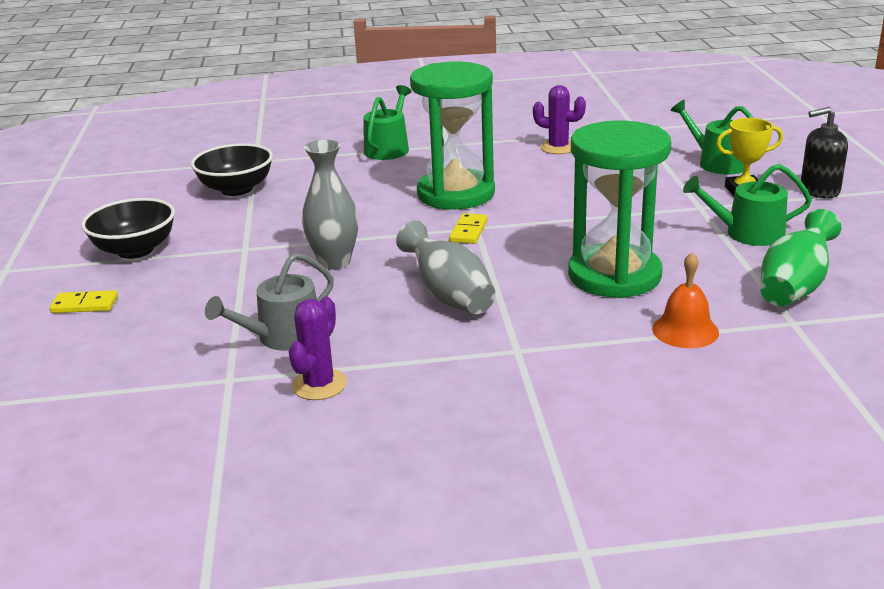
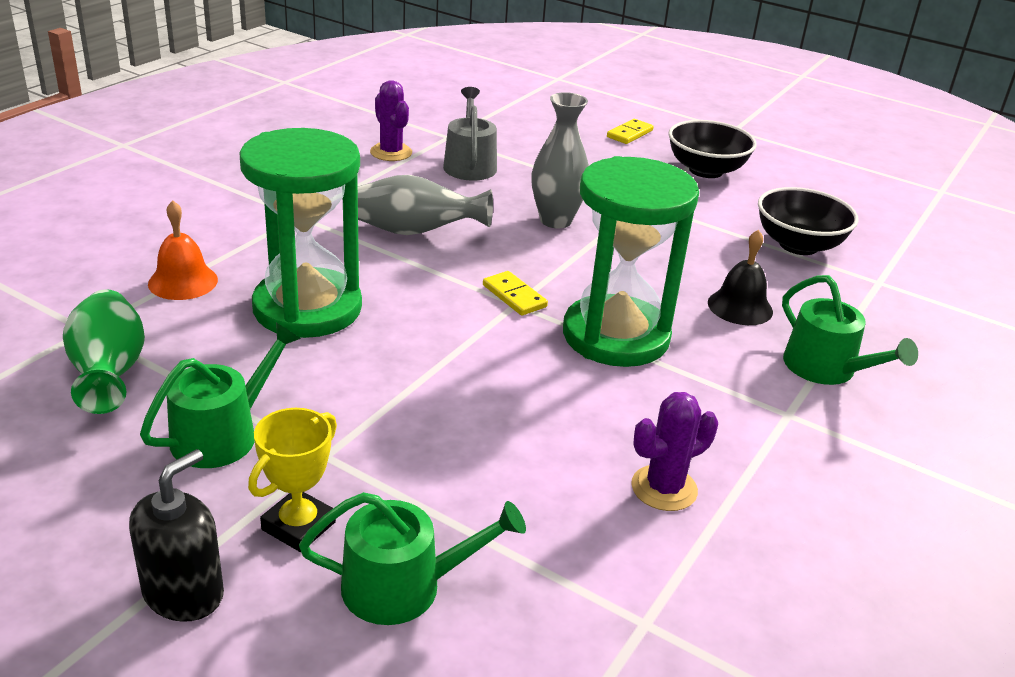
camera: 125 degrees right, 5 degrees up
none -> black bell [708,230,773,325]

